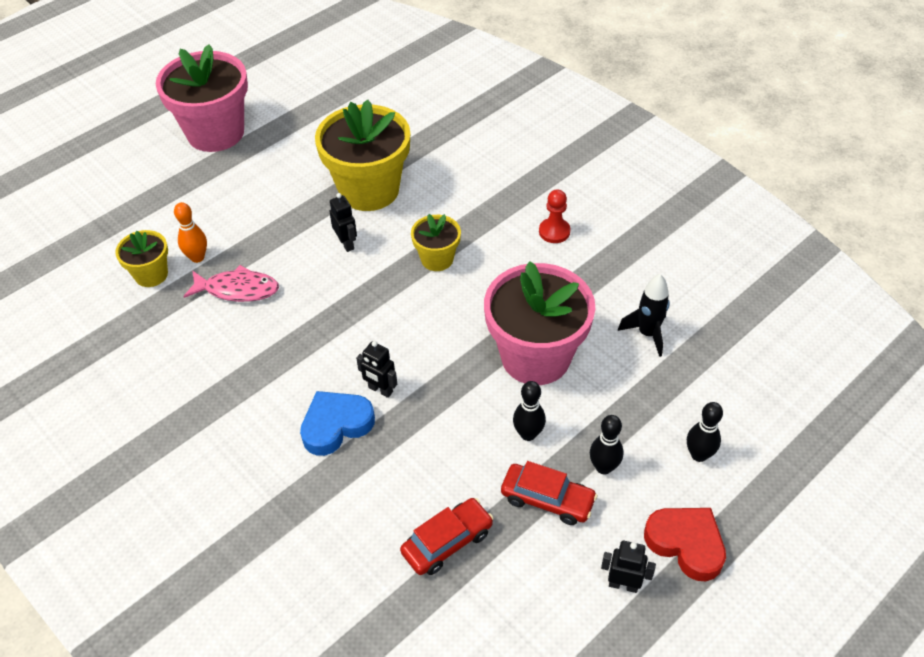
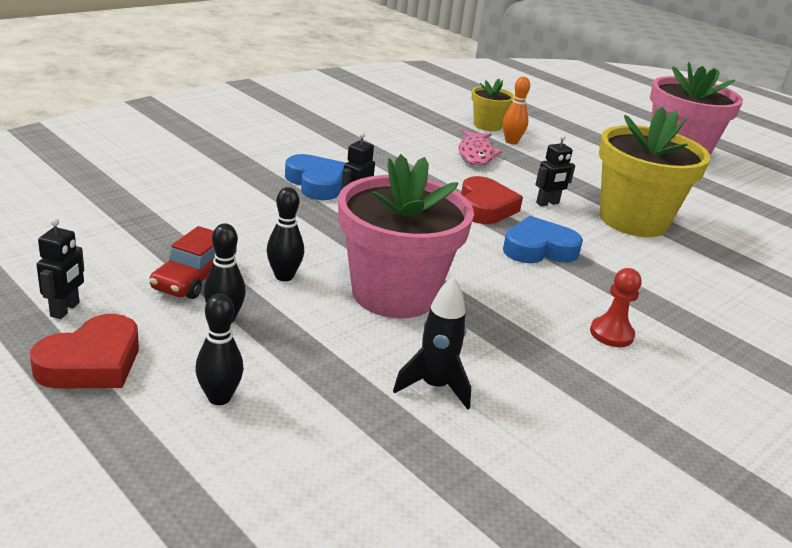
camera: 85 degrees right, 20 degrees down
red car [400,498,494,575] -> none
yellow flower pot [411,214,461,271] -> blue heart [503,216,583,263]
none -> red heart [461,176,523,224]

